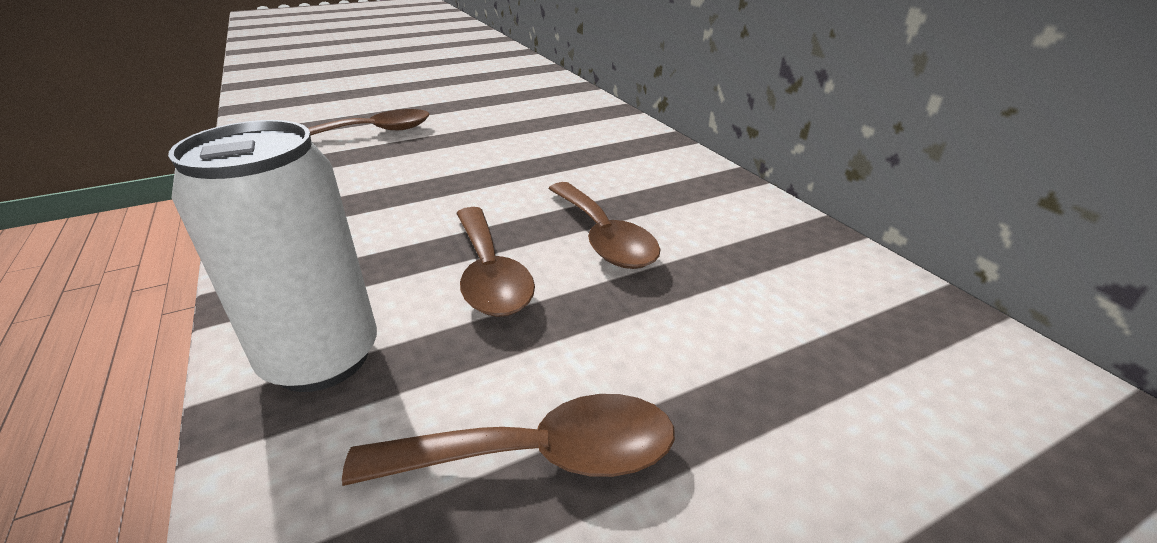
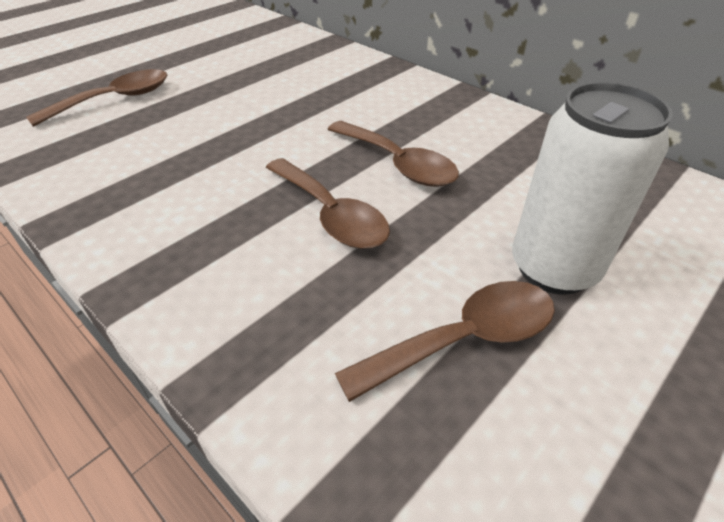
camera: 20 degrees left, 10 degrees up
white can [168,120,377,392] -> white can moved to [512,82,673,295]

